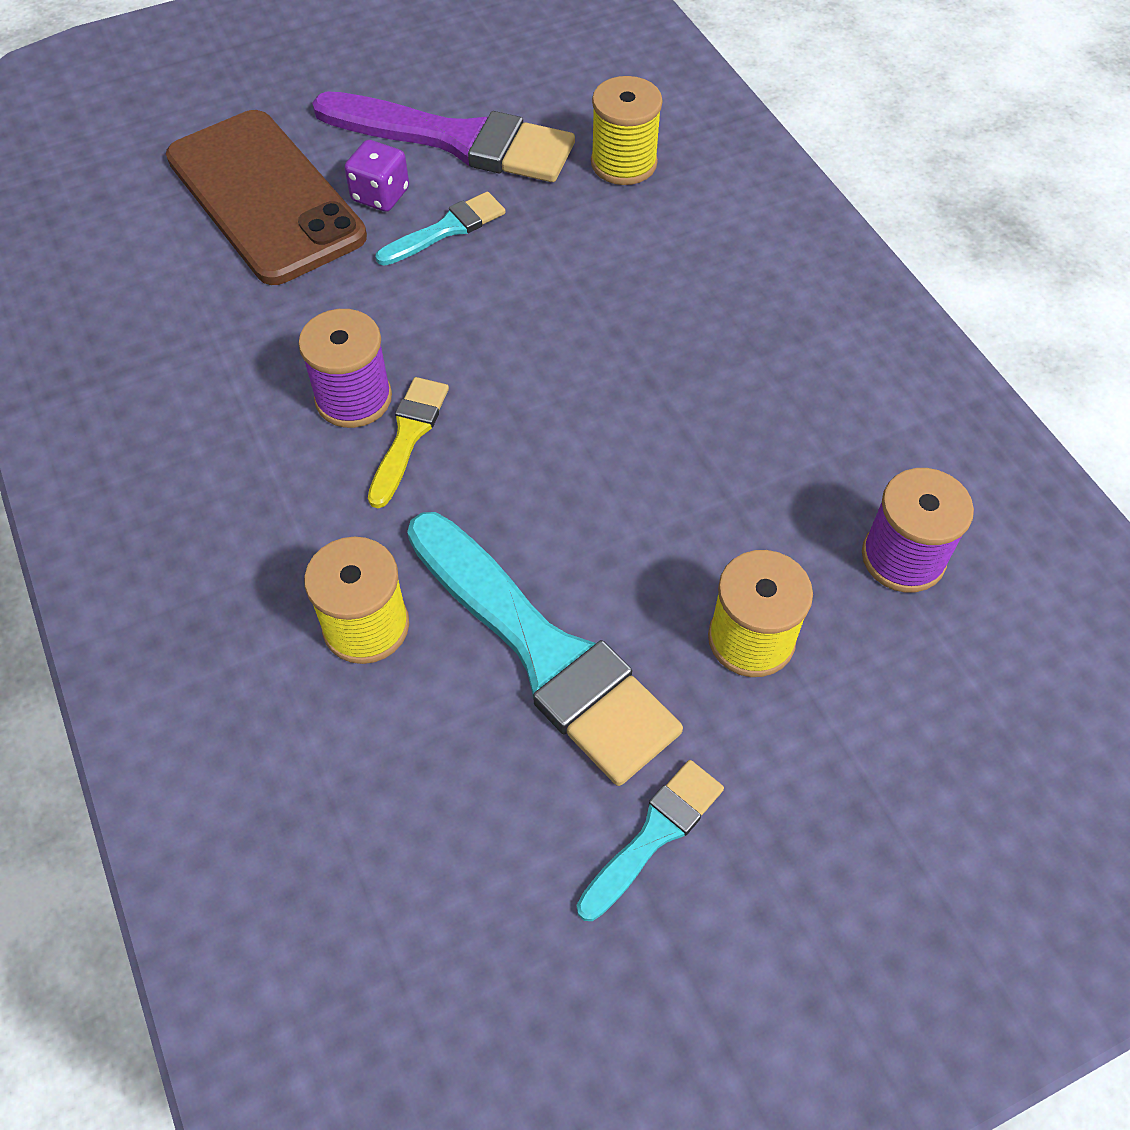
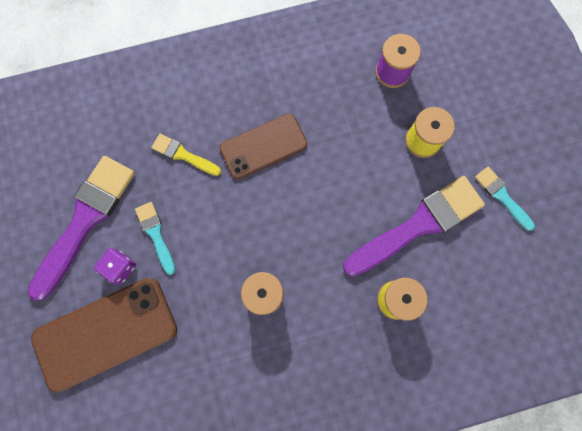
camera: 80 degrees left, 20 degrees up
yellow brush [368,377,449,508] -> yellow brush moved to [151,134,221,176]
turquoise brush [407,512,683,786] -> purple brush [343,176,485,276]
yellow spool [591,76,663,185] -> none
none -> brown phone [220,114,307,179]

